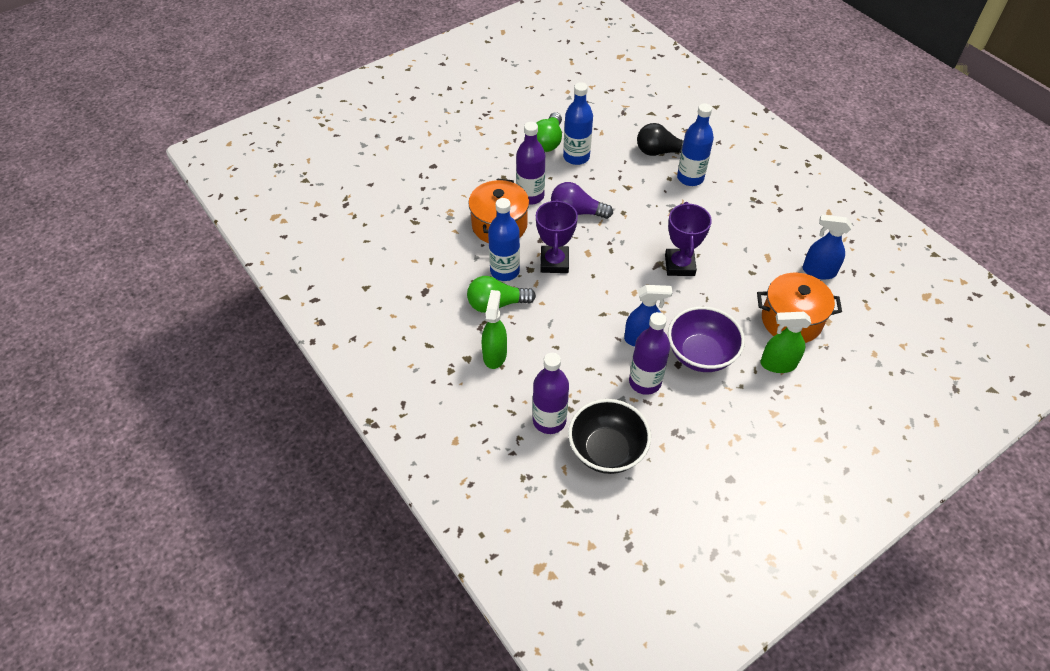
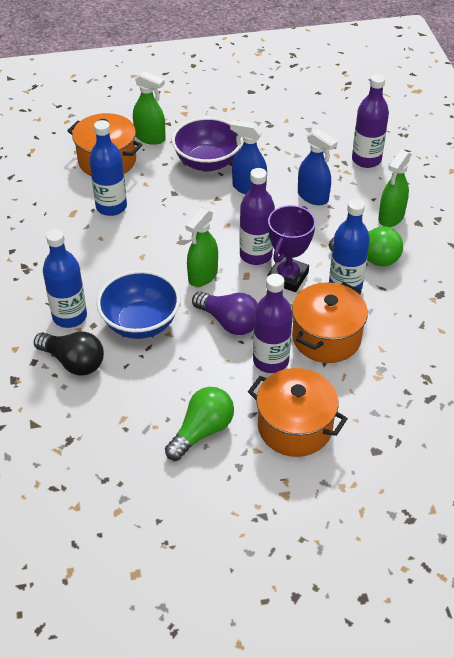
camera: 155 degrees left, 5 degrees down
blue bottle [563,82,593,165] -> blue bottle moved to [89,120,127,216]
black bowl [568,399,651,474] -> none
purple bottle [629,312,670,395] -> purple bottle moved to [239,168,275,265]
purple trophy [665,202,712,276] -> none
blue spray bottle [802,215,852,280] -> blue spray bottle moved to [298,129,338,205]
none -> blue bowl [97,270,180,339]
none -> green spray bottle [186,208,218,287]
none -> orange pot [248,368,348,457]

